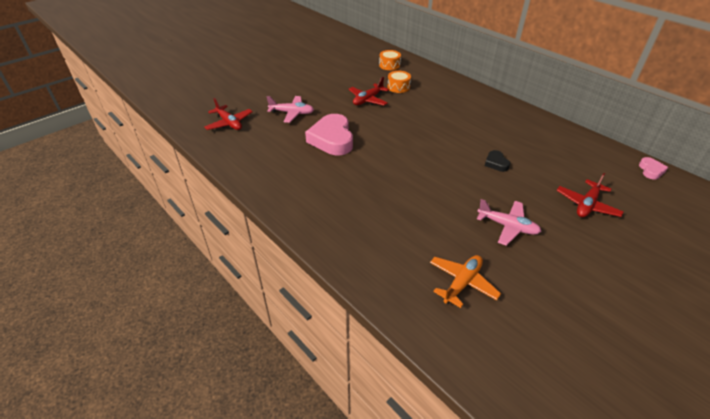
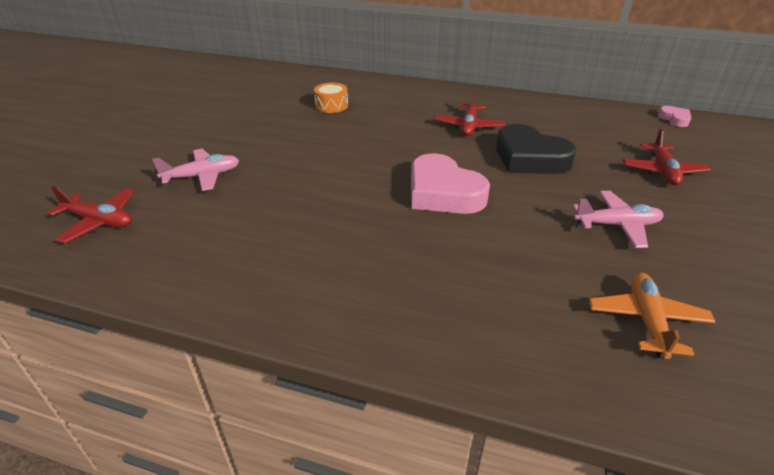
camera: 30 degrees left, 5 degrees down
pink heart [305,114,353,155] -> pink heart moved to [411,153,490,214]
red plane [349,77,389,105] -> red plane moved to [434,90,505,136]
orange drum [379,50,401,70] -> none
black heart [485,150,510,172] -> black heart [496,124,576,174], size x2.14

